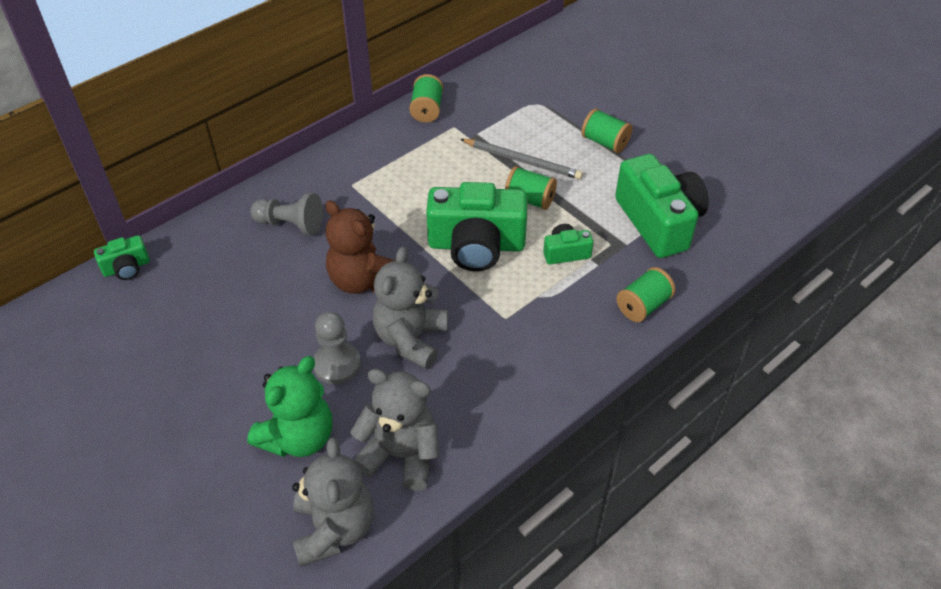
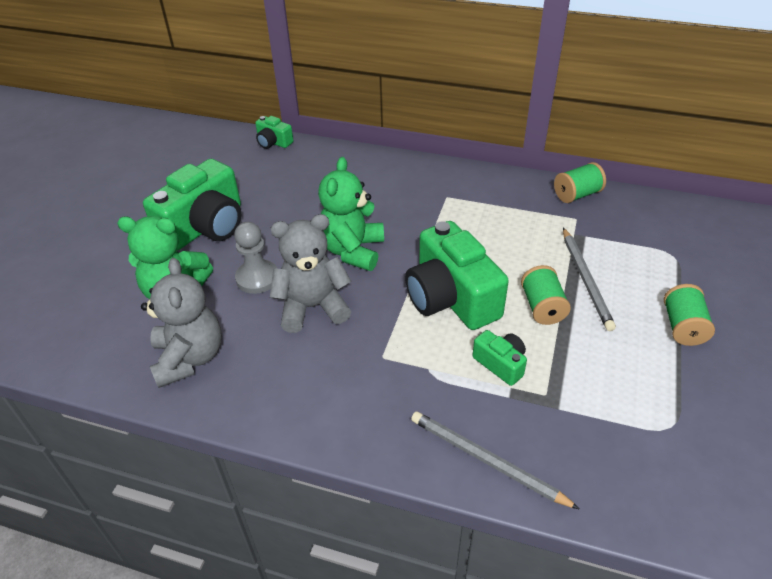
camera: 60 degrees right, 5 degrees down
grey pawn [250,193,323,236] -> none
grey teddy bear [292,437,374,567] -> none
brown teddy bear [325,200,396,294] -> green teddy bear [318,157,384,271]
green camera [615,154,709,258] -> green camera moved to [143,159,241,250]
green spool [616,267,675,322] -> grey pencil [411,411,580,510]

